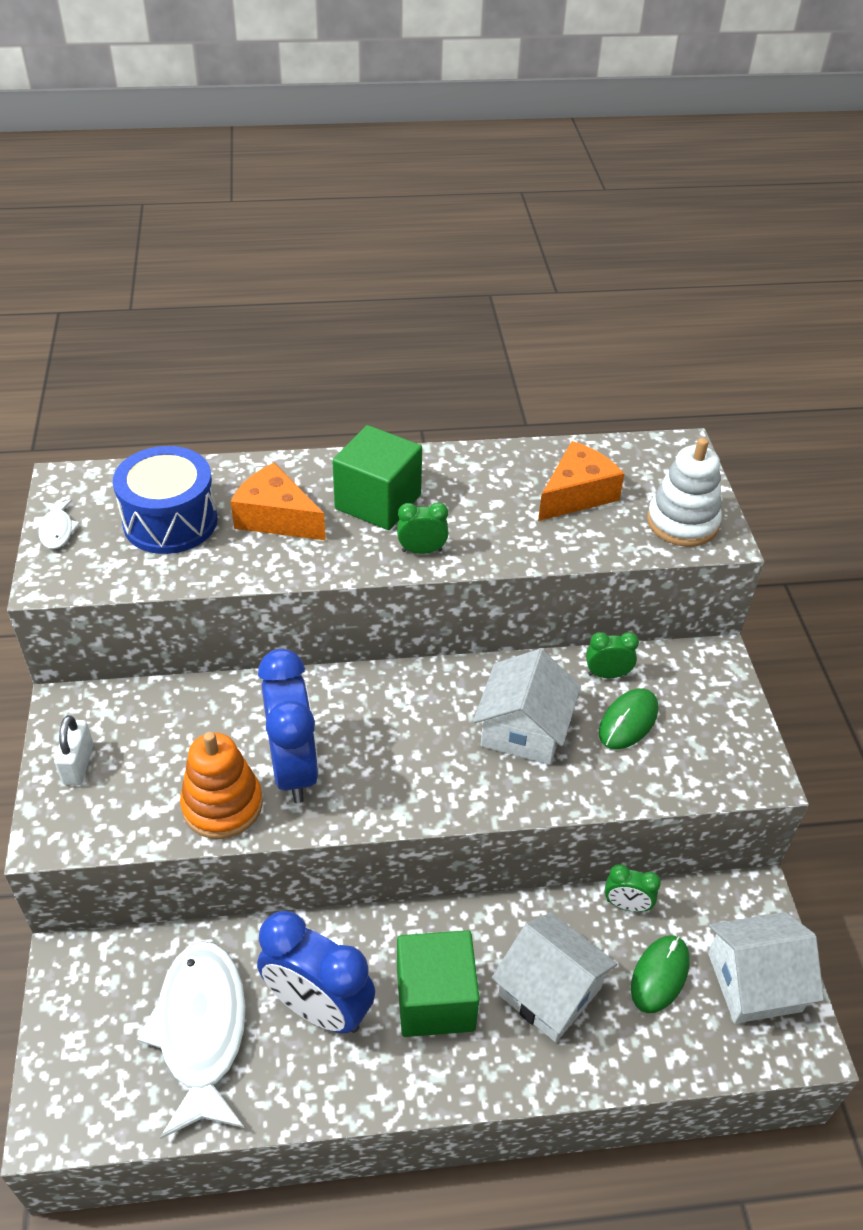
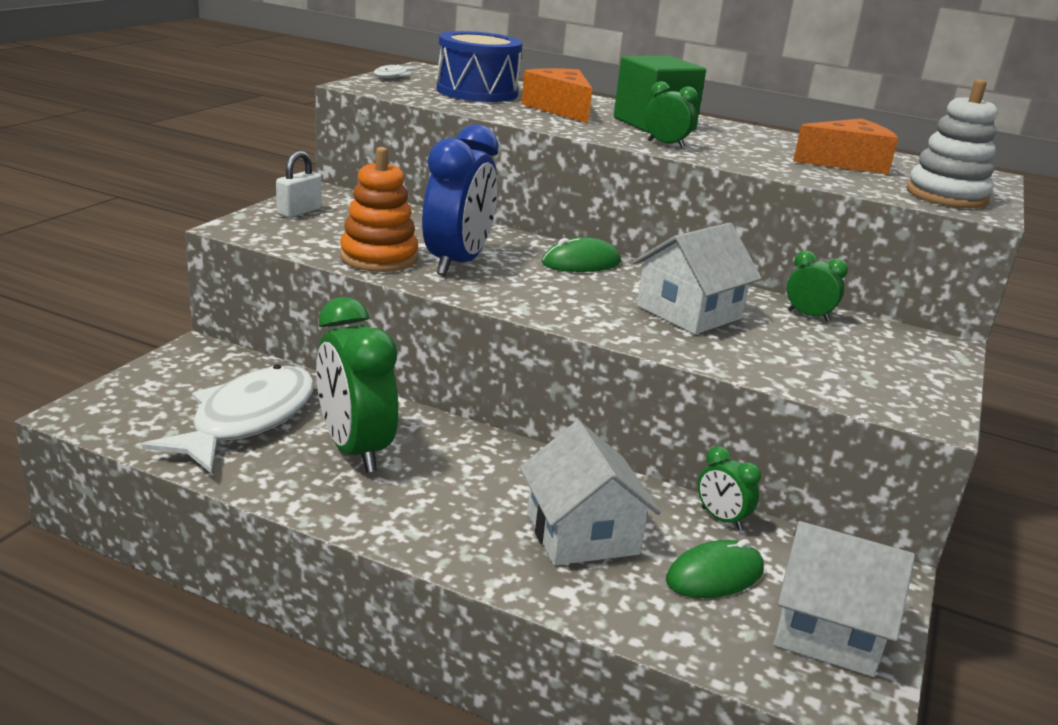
camera: 30 degrees right, 20 degrees down
blue clock [257,911,375,1033] -> green clock [316,297,398,473]
green cube [397,930,480,1037] -> none
green mouse [599,688,658,749] -> green mouse moved to [542,237,621,272]

